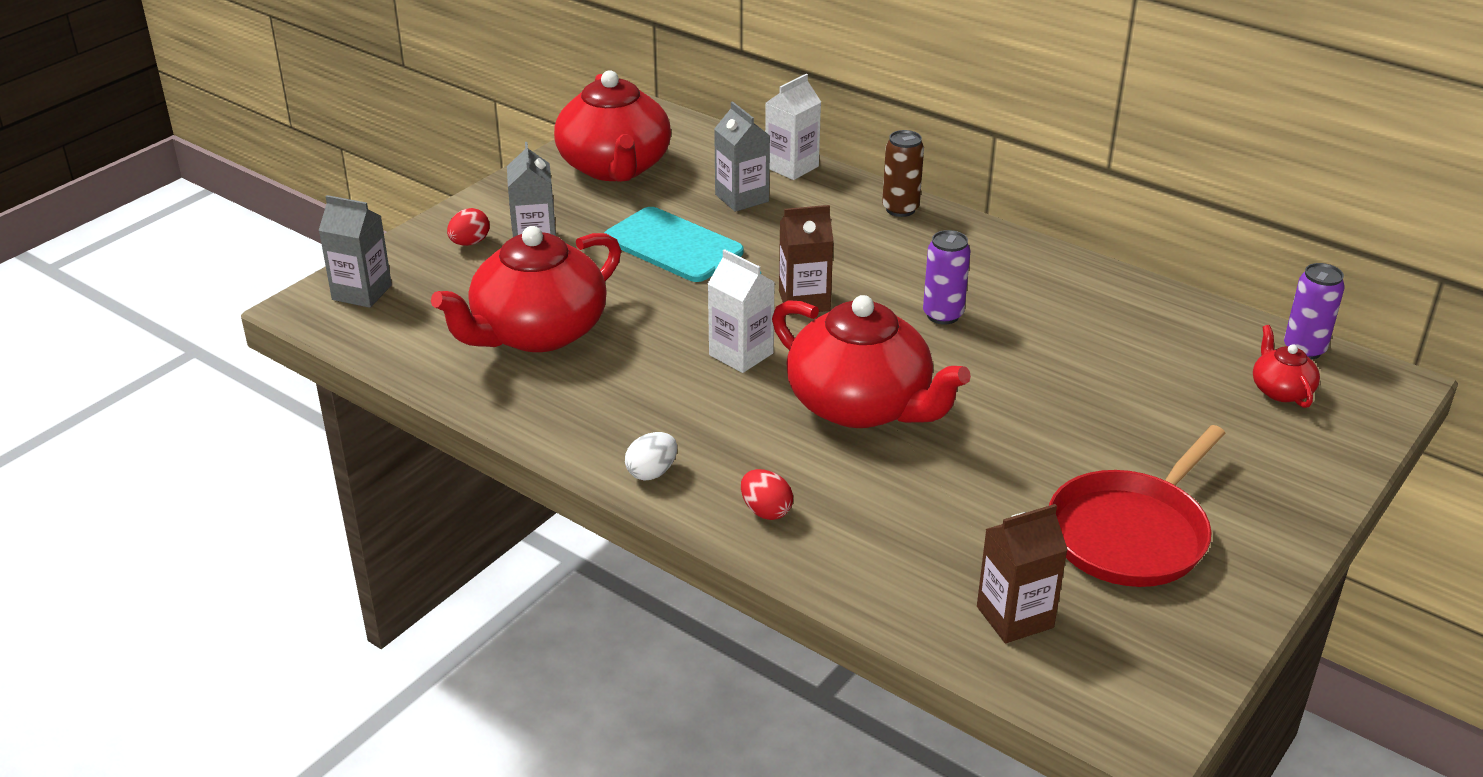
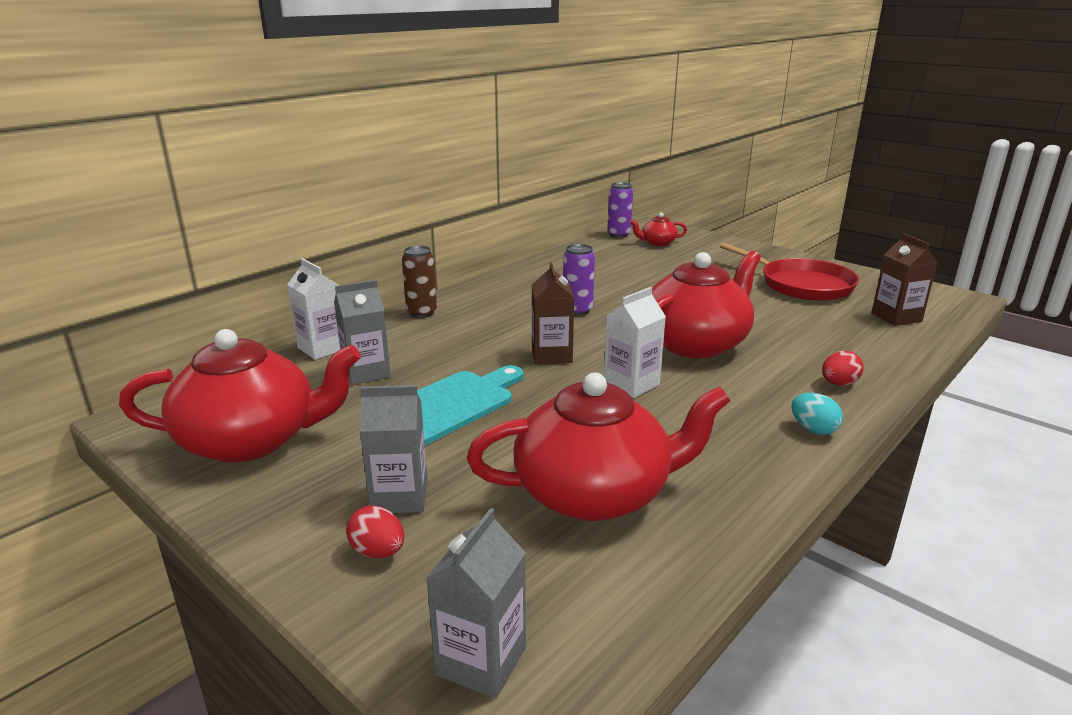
camera: 85 degrees left, 10 degrees down
red teapot [431,226,621,352] -> red teapot turned 60 degrees counterclockwise [467,373,730,521]
white egg [625,432,677,481] -> turquoise egg [791,393,843,435]

